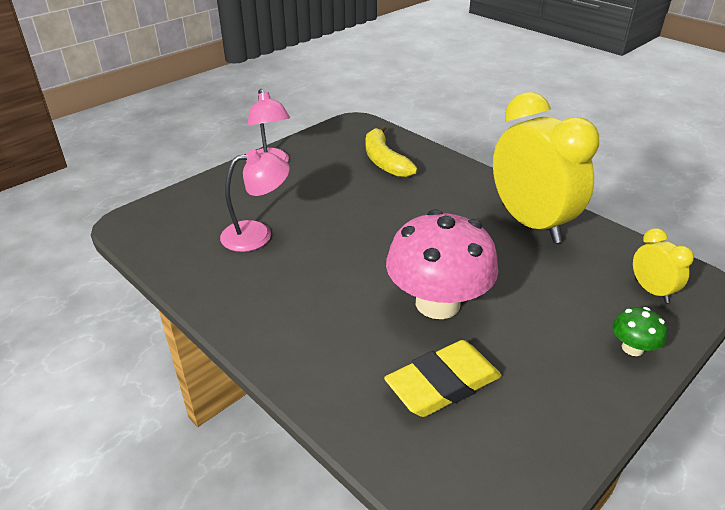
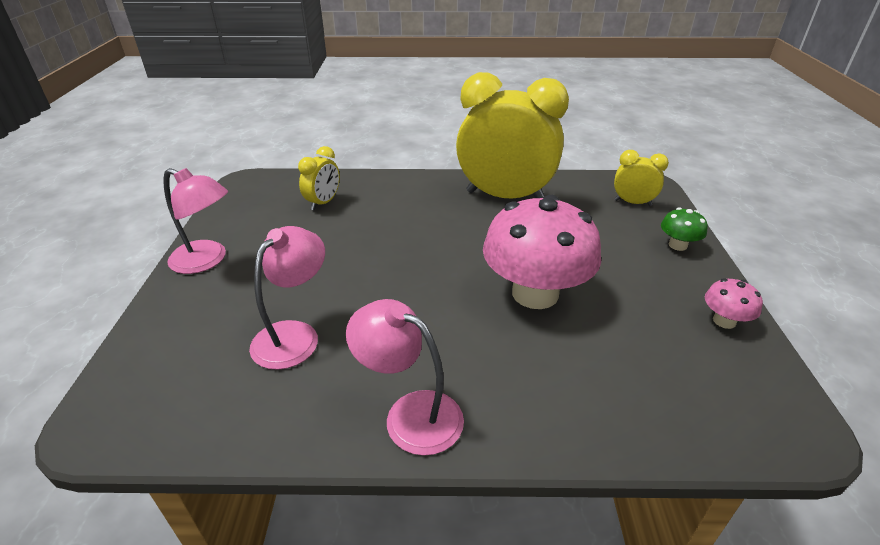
camera: 45 degrees left, 0 degrees up
yellow banana [366,125,418,177] -> yellow clock [298,146,340,211]
yellow eraser [384,340,502,417] -> none
none -> pink lamp [346,299,464,456]
none -> pink mushroom [705,278,763,329]

